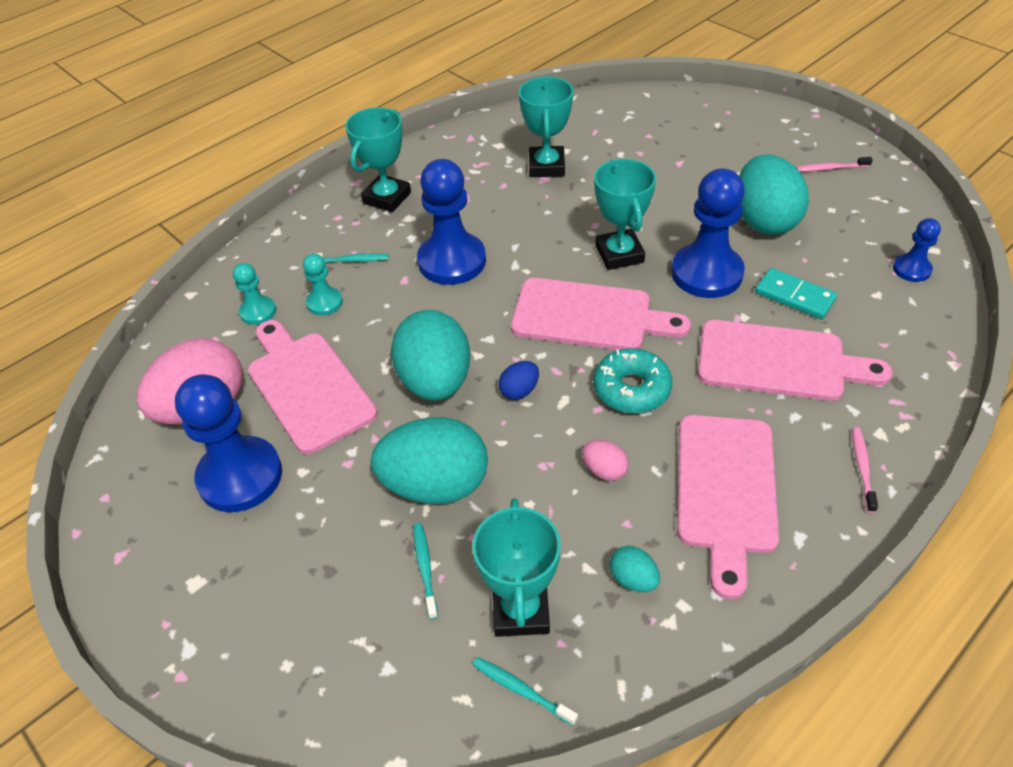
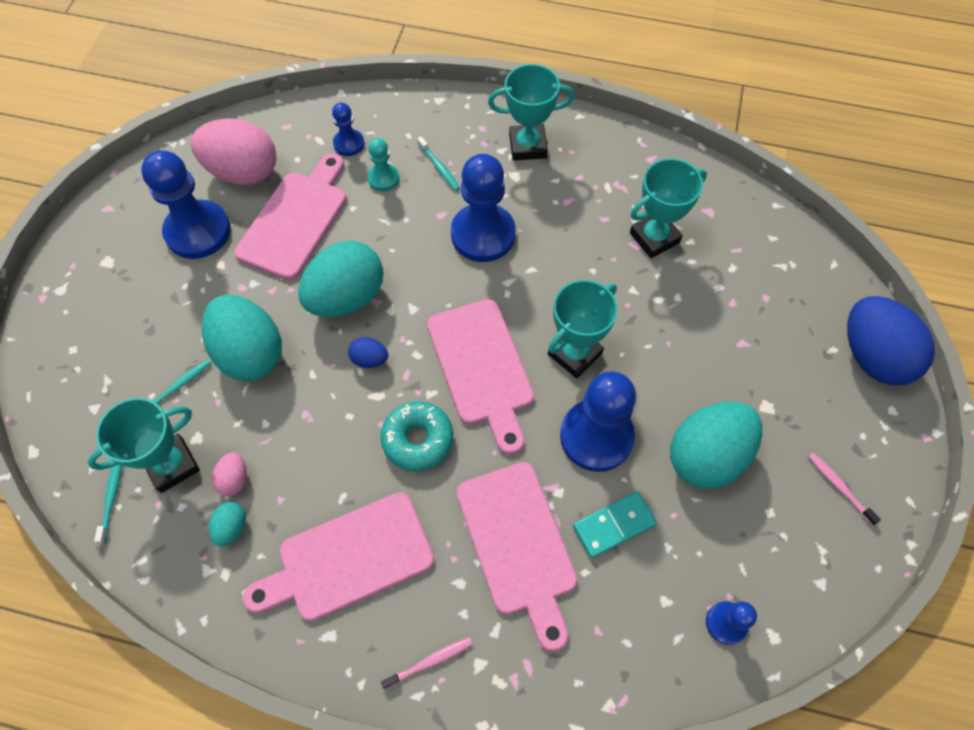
camera: 55 degrees right, 15 degrees up
turquoise pawn [233,263,276,325] -> blue pawn [332,103,364,156]
pink egg [582,440,629,481] -> pink egg moved to [212,452,247,496]
turquoise domino [755,268,837,319] -> turquoise domino turned 60 degrees clockwise [573,491,657,558]
none -> blue egg [847,296,935,385]

